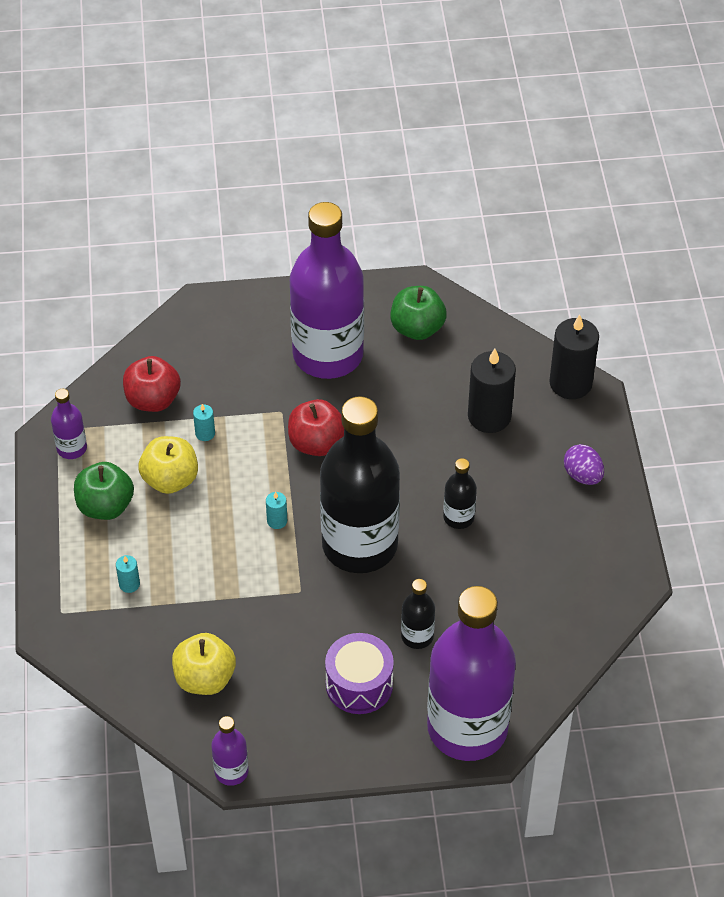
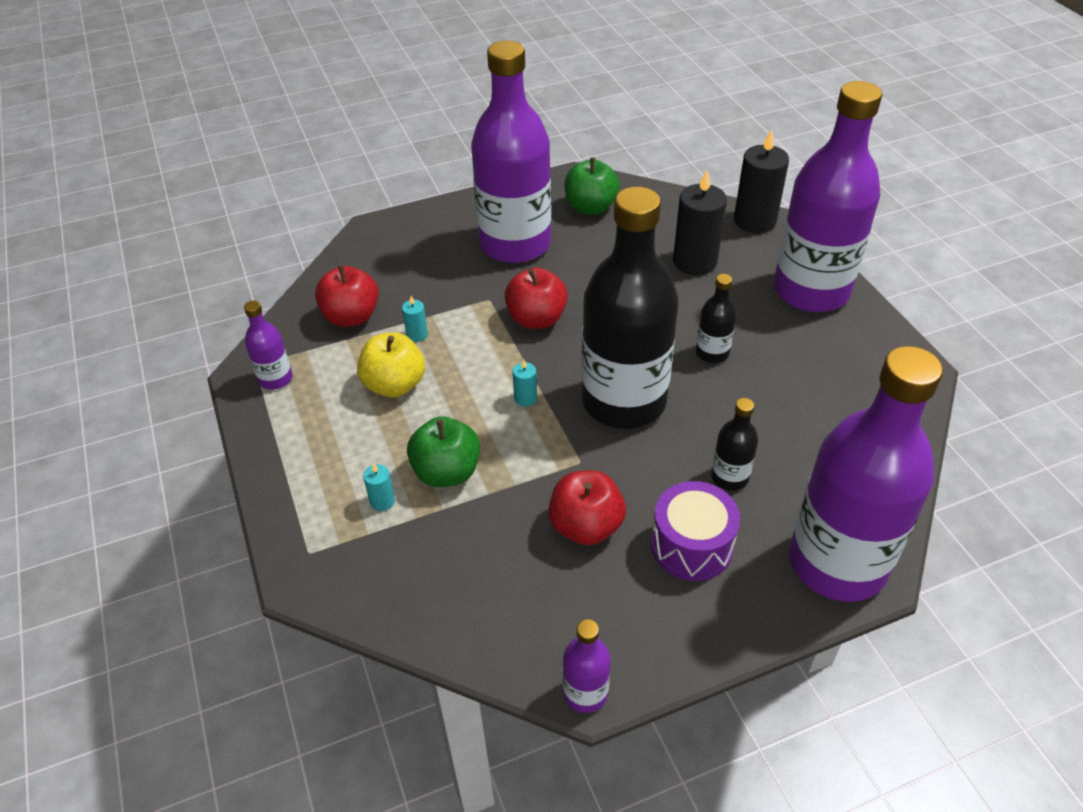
camera: 15 degrees left, 5 degrees down
green apple [74,462,134,520] -> green apple moved to [407,416,480,487]
yellow apple [172,633,236,695] -> none
purple egg [564,444,604,485] -> purple bottle [774,81,882,312]
none -> red apple [548,470,626,545]

